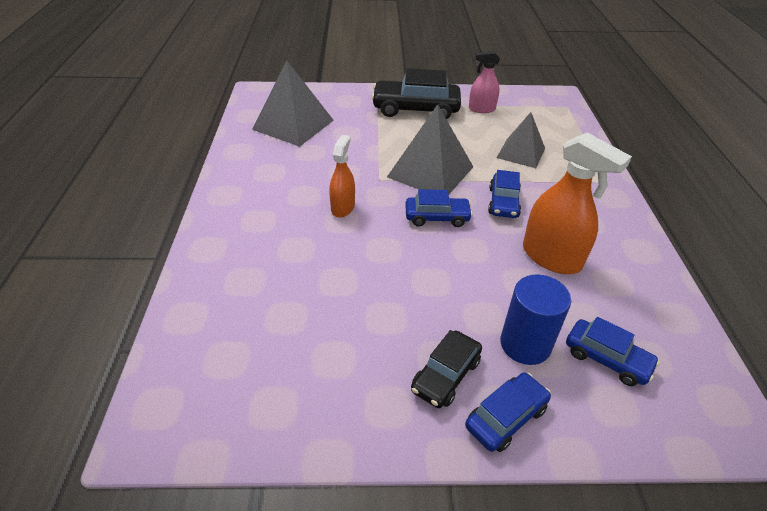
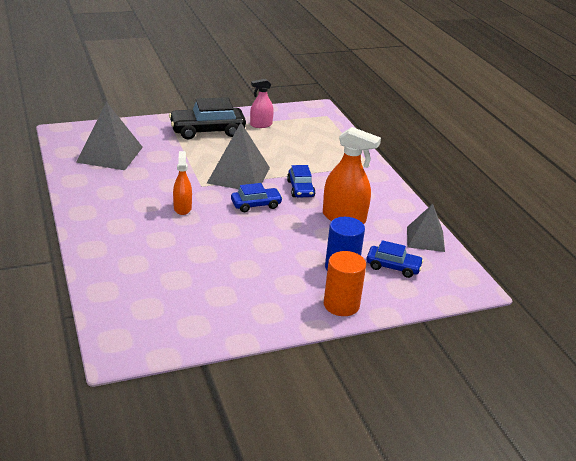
camera: 20 degrees left, 10 degrees down
black car [411,330,482,408] -> none
blue car [465,372,551,452] -> orange cylinder [324,251,366,316]
grey pyramid [496,112,545,168] -> grey pyramid moved to [407,204,445,252]

